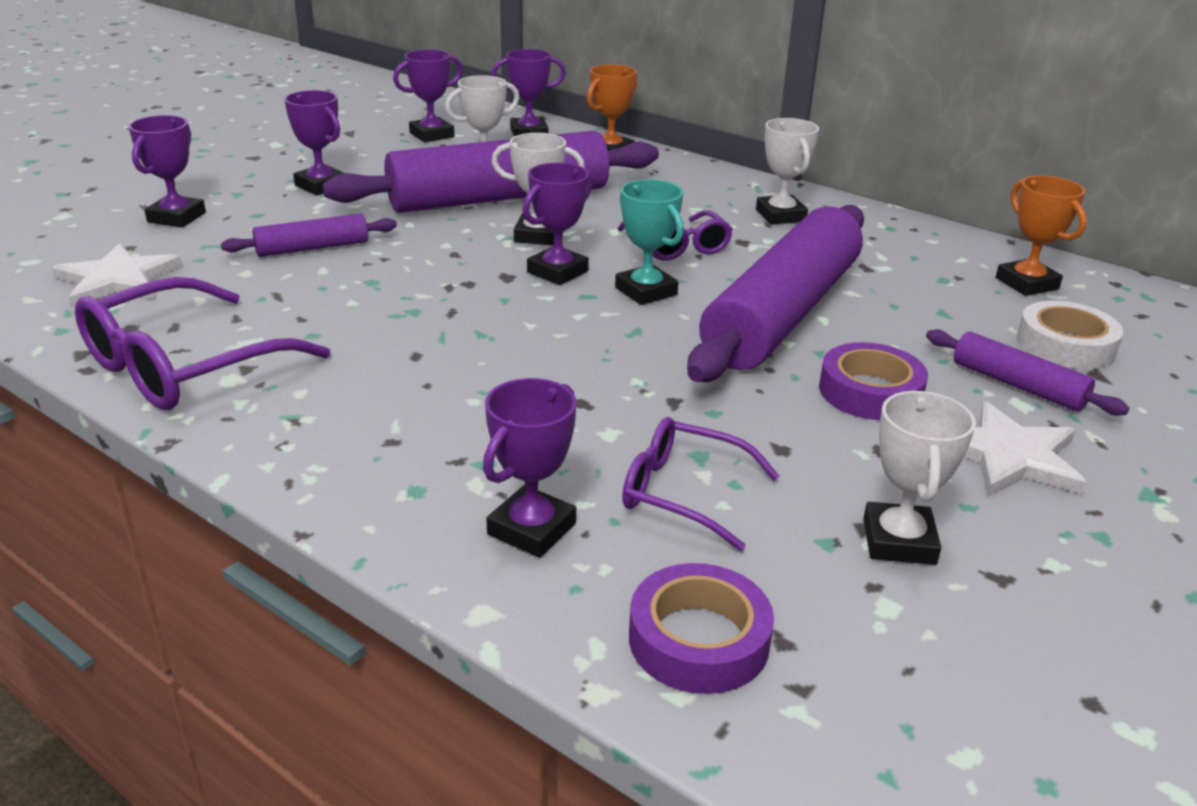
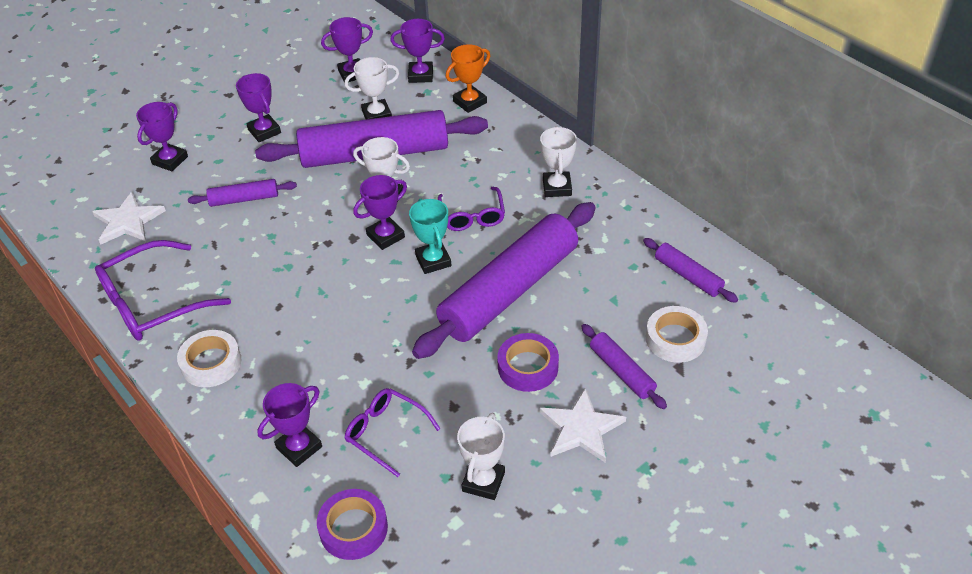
camera: 15 degrees right, 15 degrees up
orange trophy [996,176,1087,296] -> purple rolling pin [643,238,738,303]
none -> white tape [177,330,241,387]

